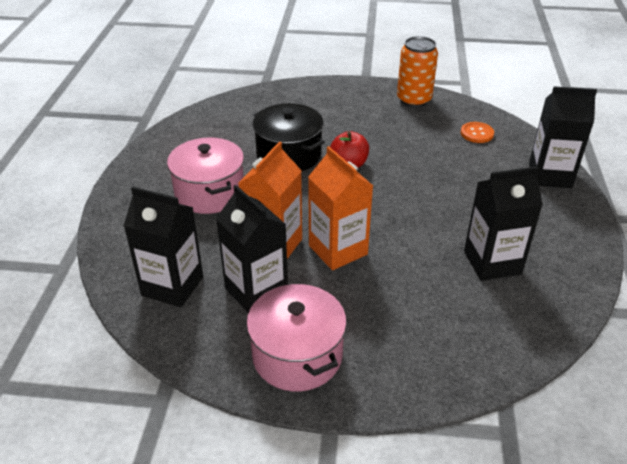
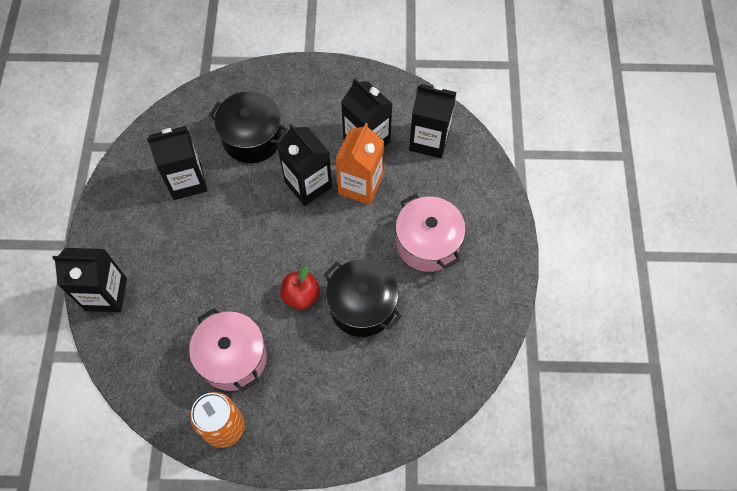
camera: 175 degrees right, 25 degrees up
pink pot [246,283,347,391] -> pink pot moved to [189,308,267,392]
orange carton [308,146,373,270] -> black carton [277,124,332,206]
orange button [461,122,494,143] -> none
none -> black pot [209,91,288,163]

